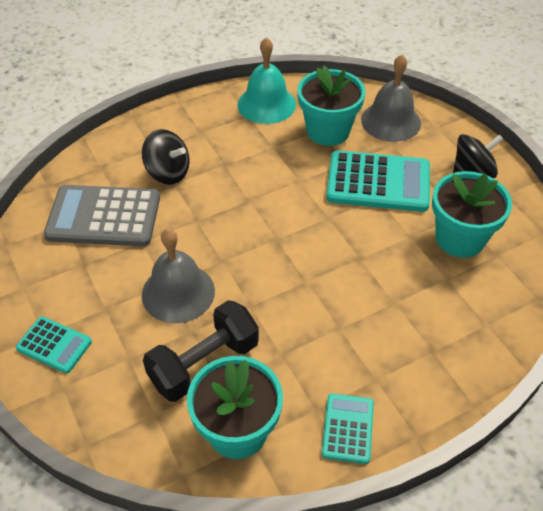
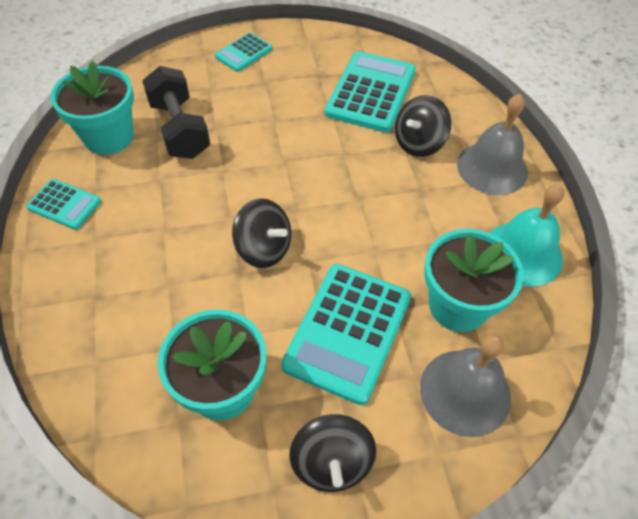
camera: 105 degrees right, 5 degrees up
grey calculator [44,185,160,246] -> turquoise calculator [325,51,416,133]
grey bell [142,229,215,323] -> grey bell moved to [457,94,528,195]
none -> black spinning top [232,198,291,268]

